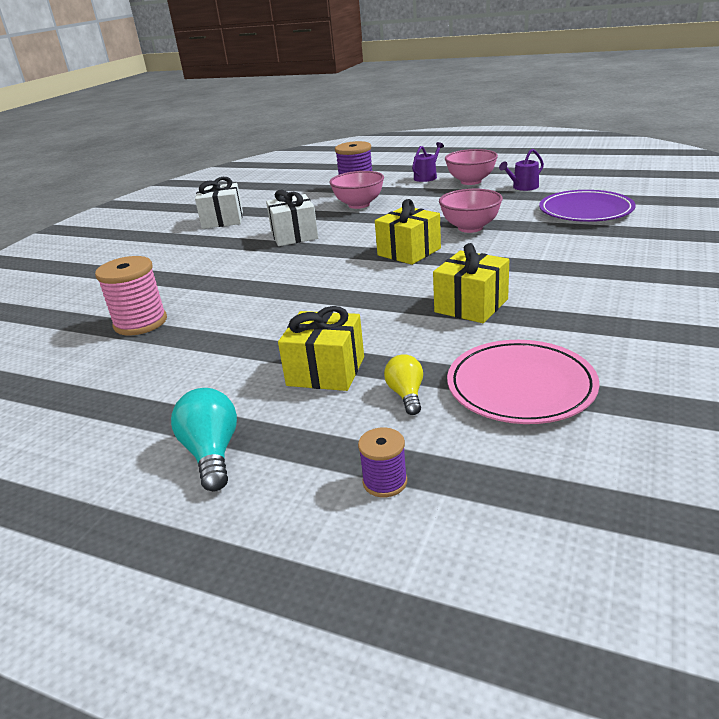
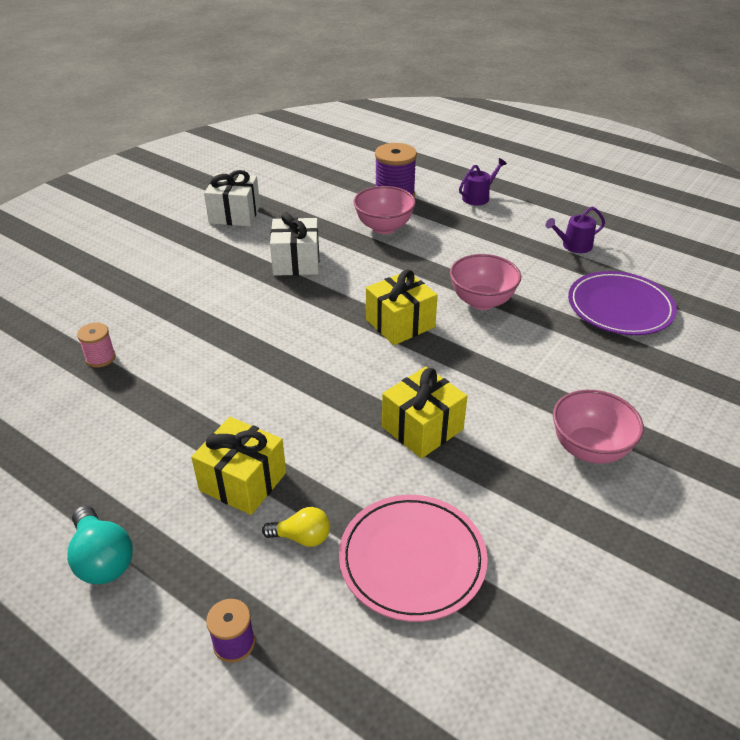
camera: 10 degrees right, 10 degrees up
pink spool [95,256,167,336] -> pink spool [77,323,116,368], size x0.55
turquoise light bulb [171,388,237,491] -> turquoise light bulb turned 150 degrees clockwise [67,506,133,584]
yellow light bulb [384,354,423,415] -> yellow light bulb turned 90 degrees clockwise [262,507,330,547]
pink bowl [445,149,498,185] -> pink bowl moved to [553,390,644,464]

